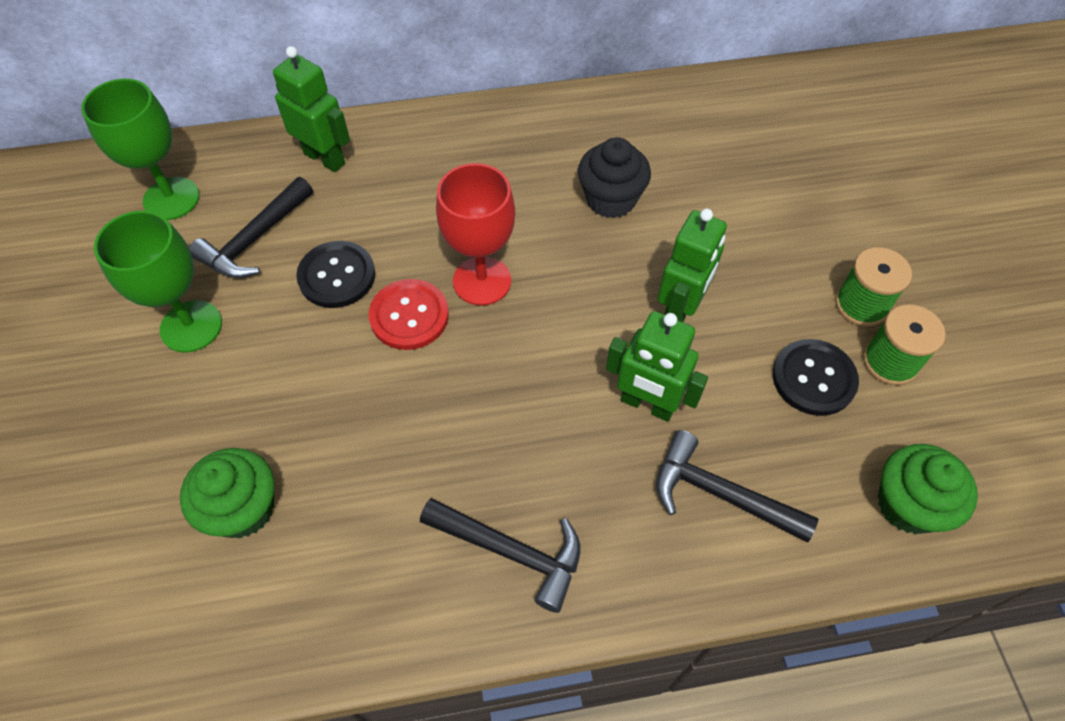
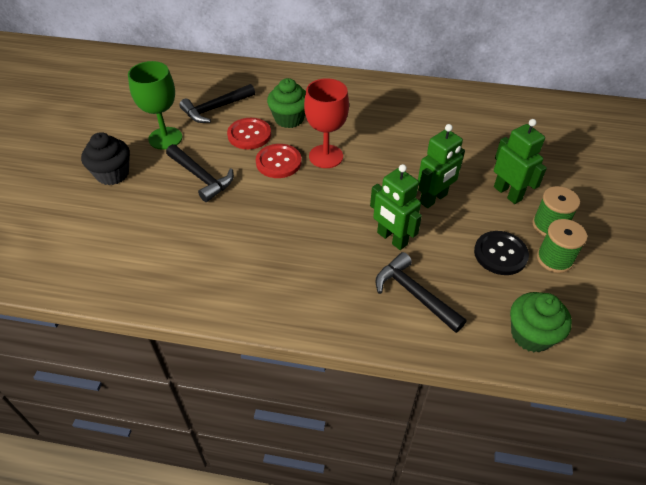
camera: 20 degrees right, 10 degrees down
green goblet [81,79,199,220] -> none
green cupcake [180,448,274,538] -> green cupcake moved to [267,78,306,128]
green robot [273,46,350,172] -> green robot moved to [494,119,547,204]
black button [296,241,375,308] -> red button [227,118,271,149]
black hammer [420,498,580,613] -> black hammer moved to [166,144,234,202]
black cupcake [578,137,651,218] -> black cupcake moved to [81,132,130,185]

